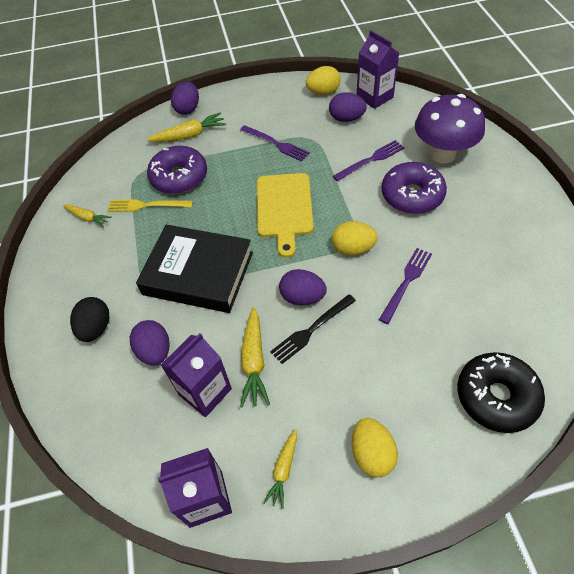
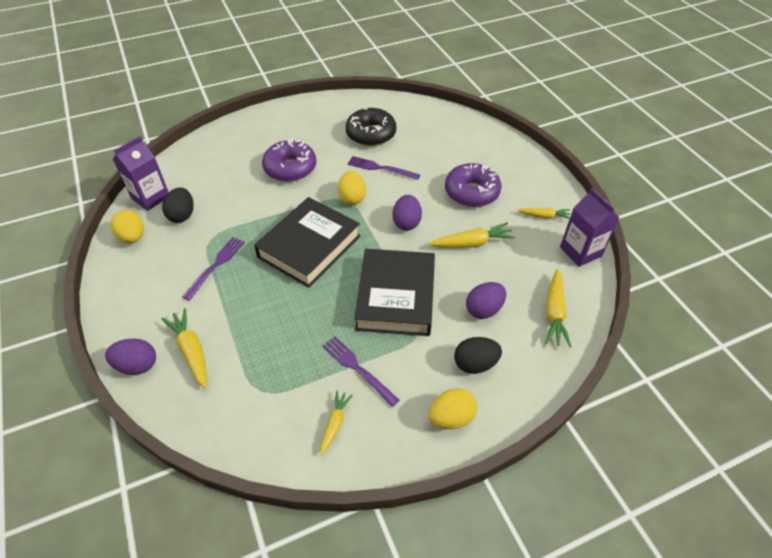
camera: 105 degrees left, 5 degrees down
yellow fork [108,200,193,212] -> none
purple donut [147,146,207,194] -> purple donut moved to [445,163,502,207]
purple carton [161,333,232,417] -> none
yellow cutting board [257,173,314,258] -> black book [254,197,361,288]
black fork [270,294,356,364] -> none
purple egg [329,92,367,122] -> black egg [162,187,194,223]
purple fork [333,140,405,181] -> purple fork moved to [322,336,399,407]
yellow egg [352,418,398,477] -> yellow egg moved to [429,388,477,429]
purple mushroom [415,94,485,164] -> none
black donut [457,352,545,433] -> black donut moved to [346,108,396,146]
none -> yellow carrot [545,269,571,347]

